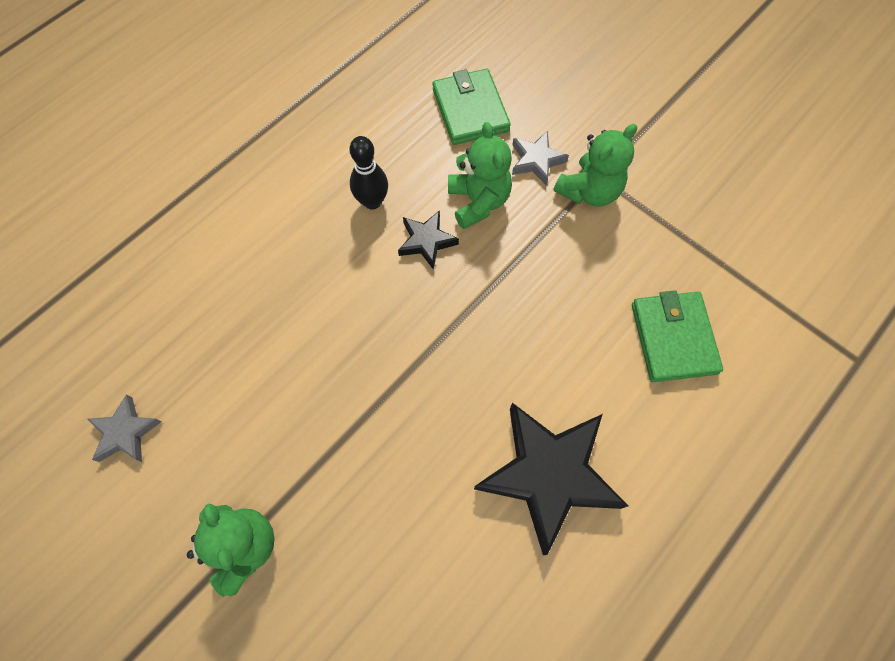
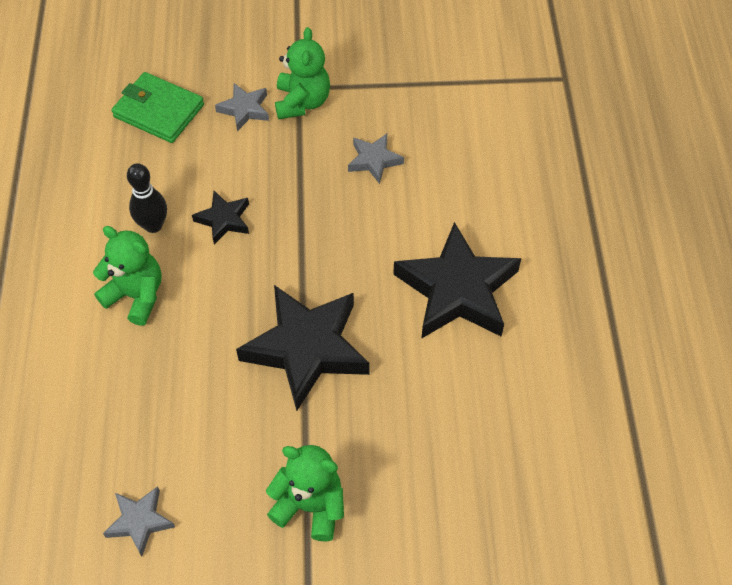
camera: 45 degrees left, 10 degrees down
green teddy bear [448,122,512,229] -> green teddy bear moved to [93,226,162,326]
green wallet [632,290,723,382] -> none
none -> black star [236,285,370,411]
none -> grey star [348,134,404,184]

